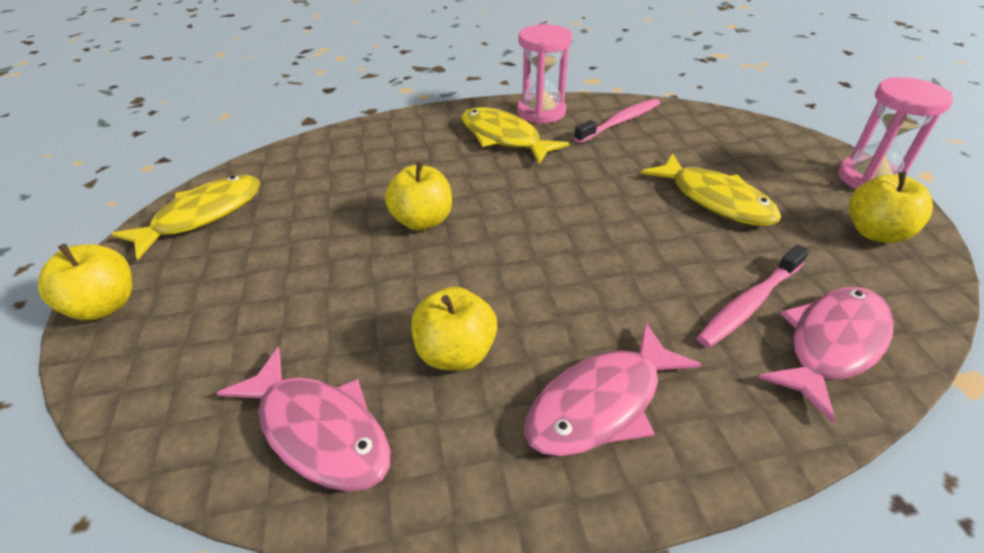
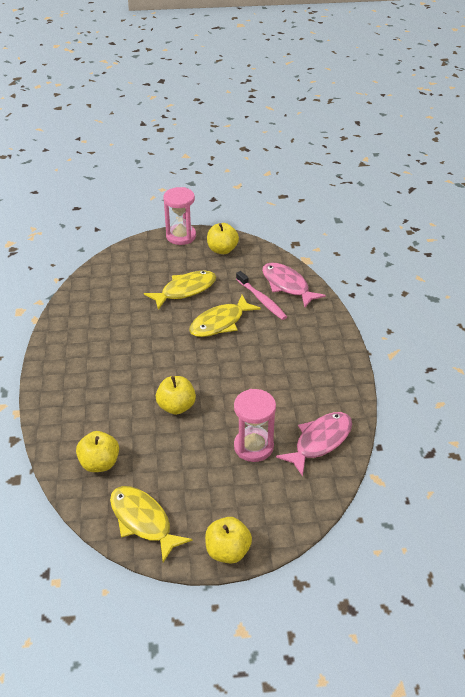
camera: 85 degrees left, 0 degrees up
yellow apple [411,287,497,370] -> yellow apple moved to [76,431,119,472]
yellow fish [462,107,569,163] -> yellow fish moved to [189,295,261,337]
pink hourglass [517,24,572,124] -> pink hourglass moved to [234,389,276,462]
pink fish [524,322,701,456] -> none
pink toothbrush [574,99,660,143] -> none

